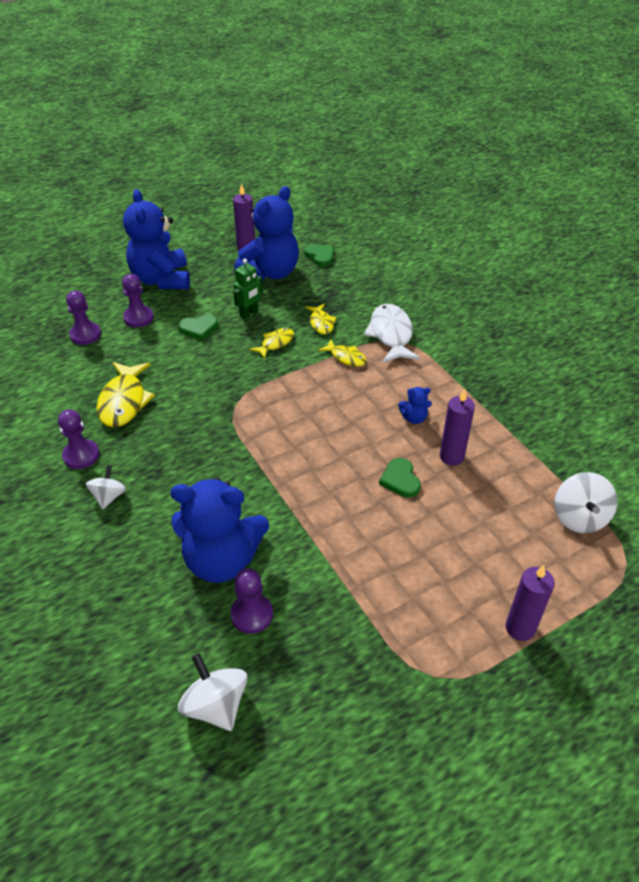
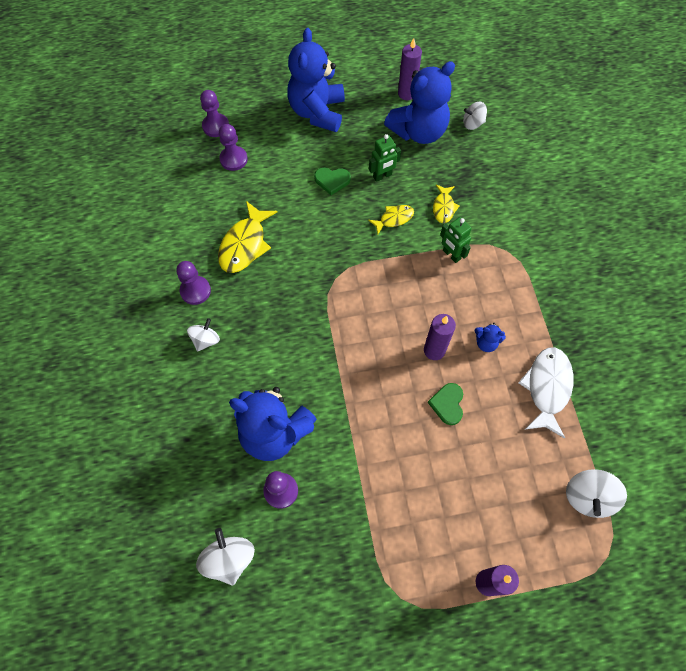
camera: 20 degrees right, 20 degrees up
purple pawn [122,274,154,327] -> purple pawn moved to [200,90,229,137]
green heart [304,244,334,267] -> white spinning top [463,102,487,130]
yellow fish [318,339,367,367] -> green robot [440,217,472,263]
white fish [364,304,420,363] -> white fish moved to [518,347,574,438]
purple candle [440,389,475,465] -> purple candle moved to [424,314,456,360]

